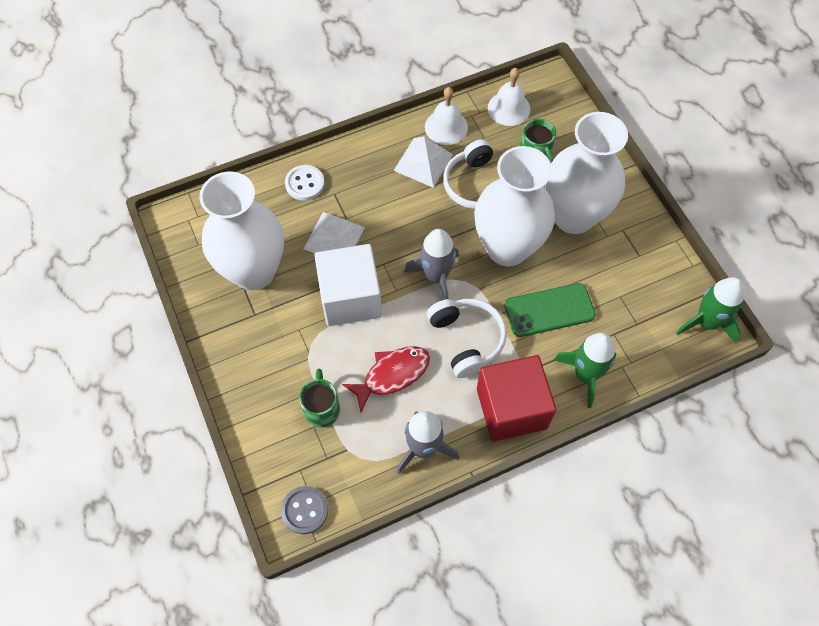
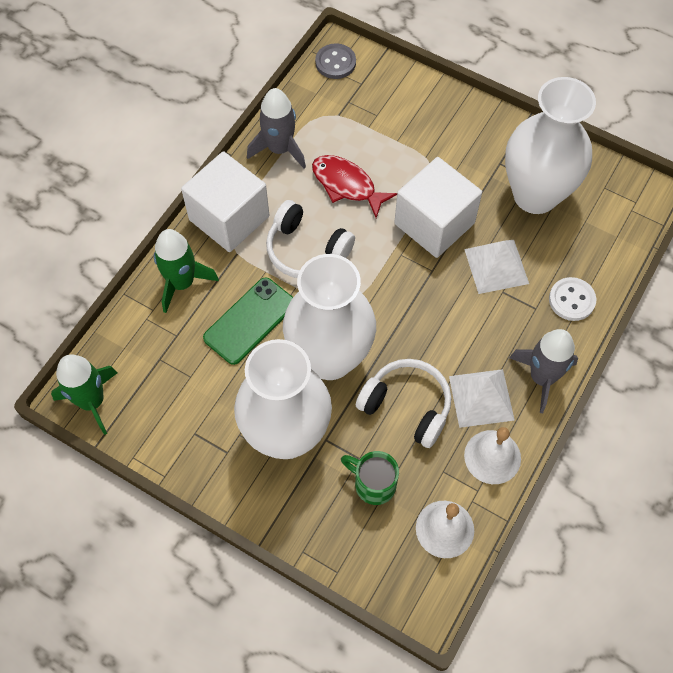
camera: 145 degrees right, 0 degrees up
green mug [299,369,340,427] -> none
red fish [342,346,430,412] -> red fish turned 105 degrees clockwise [312,155,397,218]
grey rocket [404,229,459,300] -> grey rocket moved to [509,329,578,413]
red cube [477,355,556,441] -> white cube [181,151,269,252]

